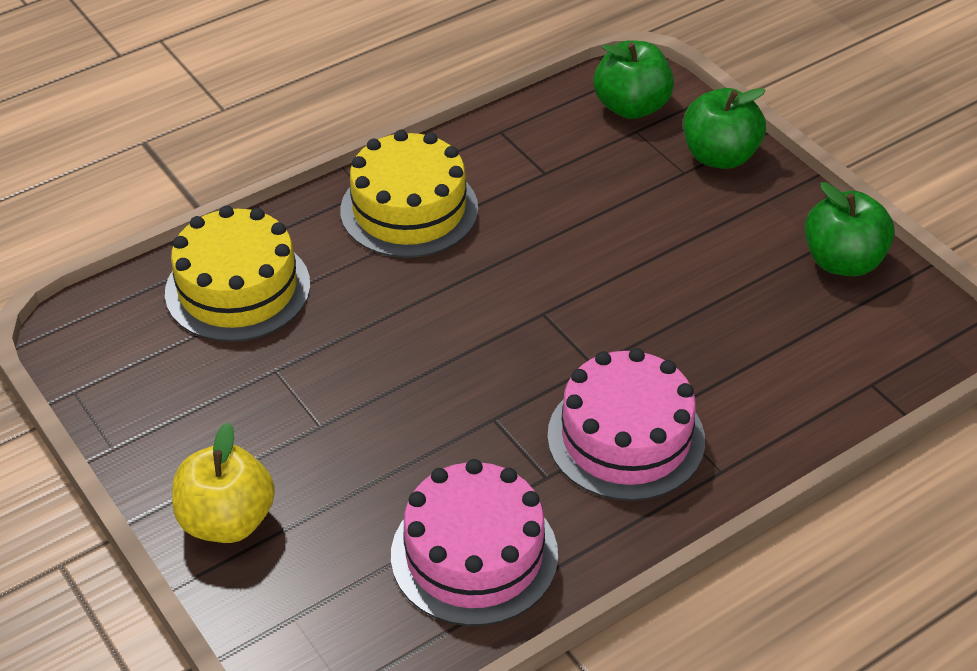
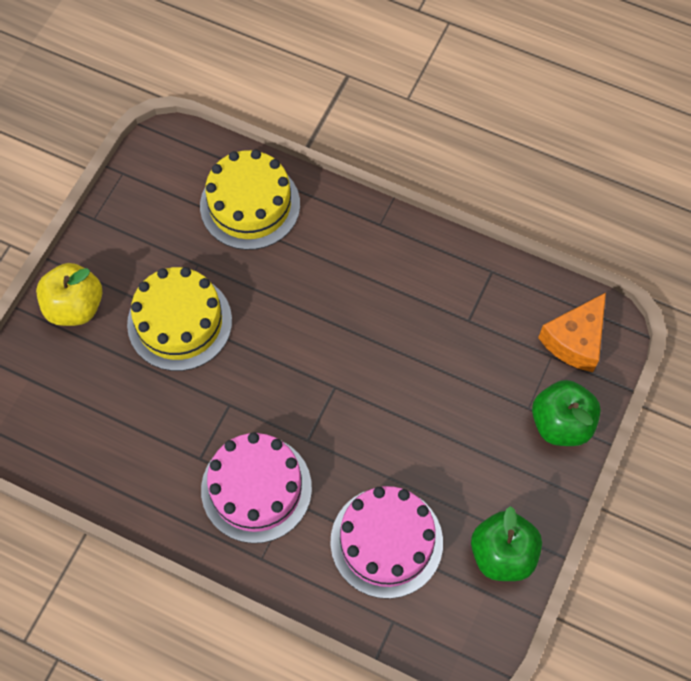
camera: 60 degrees right, 20 degrees up
yellow cake [340,130,478,258] -> yellow cake moved to [127,267,232,371]
pink cake [391,459,558,626] -> pink cake moved to [330,486,443,599]
green apple [594,40,674,119] -> orange cheese [538,293,606,372]

